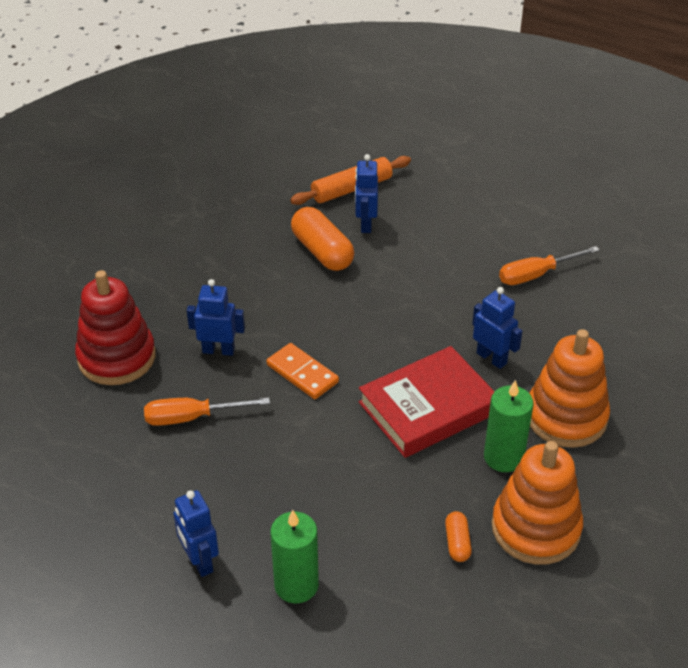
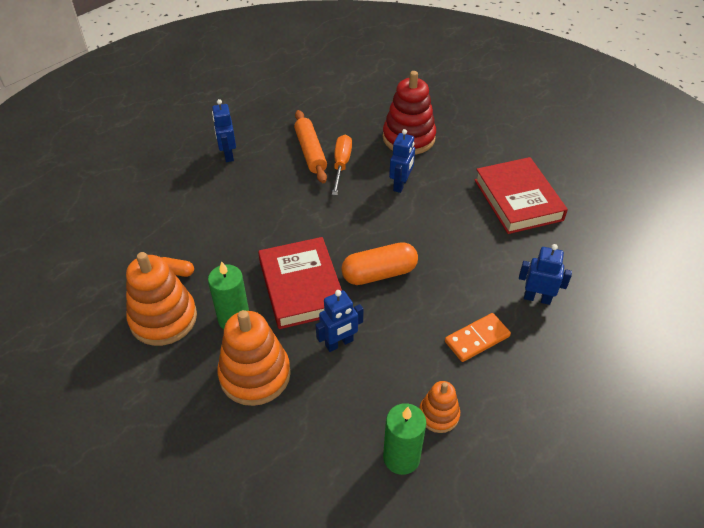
camera: 105 degrees right, 5 degrees up
blue robot [173,490,219,577] -> blue robot turned 90 degrees counterclockwise [212,99,236,162]
orange domino [267,343,339,399] -> orange domino moved to [445,313,511,362]
green candle [270,510,319,603] -> green candle moved to [383,403,426,475]
orange rolling pin [290,156,411,205] -> orange rolling pin moved to [294,110,327,183]
orange capsule [291,207,354,271] -> orange capsule moved to [341,242,418,285]
orange screwdriver [499,246,600,285] -> orange stacking toy [419,381,460,433]
none -> red book [475,157,568,234]

